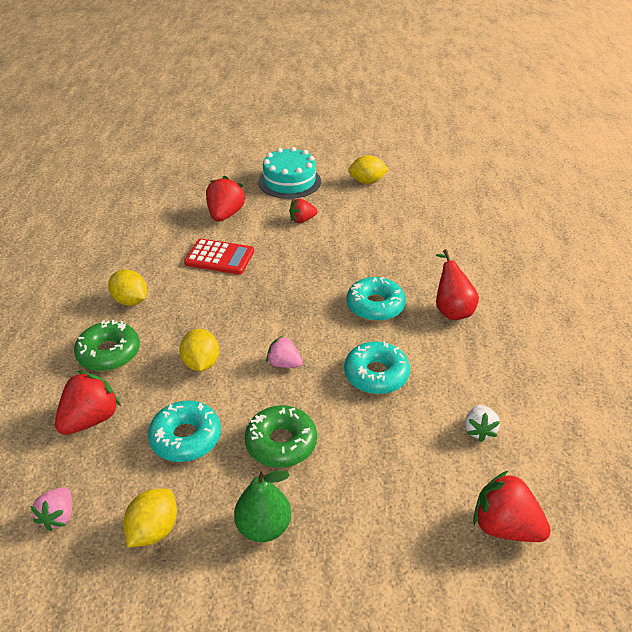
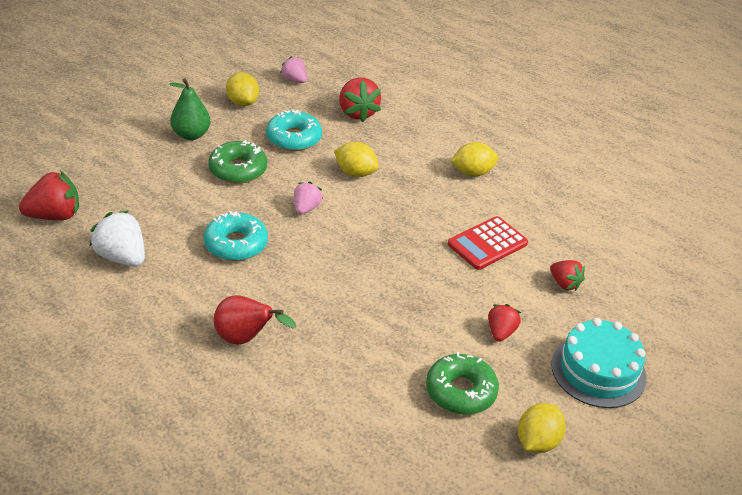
camera: 125 degrees right, 0 degrees up
green donut [74,320,140,371] -> green donut moved to [426,352,499,415]
red strawberry [206,176,246,222] -> red strawberry [550,260,585,291], size x0.61
pink strawberry [266,336,303,368] -> pink strawberry turned 45 degrees counterclockwise [294,182,323,214]
turquoise donut [347,277,406,321] -> none
white strawberry [465,405,500,442] -> white strawberry [90,211,145,267], size x1.63

